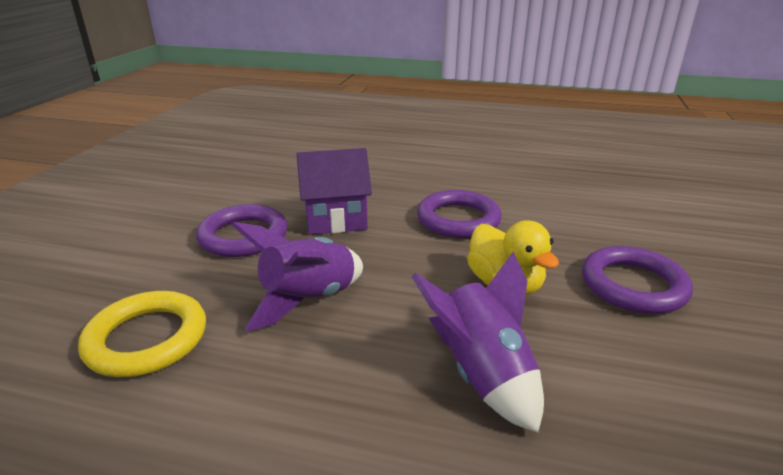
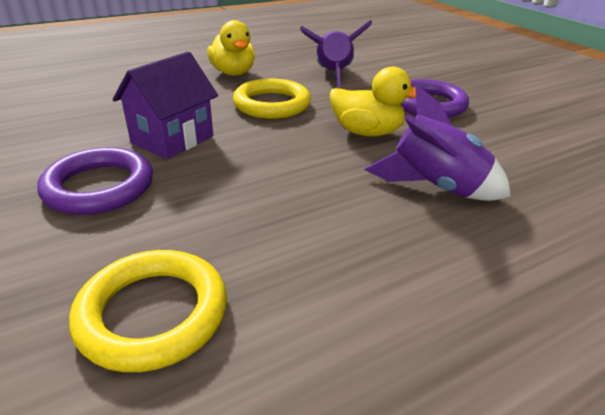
camera: 45 degrees left, 5 degrees up
purple rocket [232,222,363,331] -> purple rocket moved to [300,20,372,88]
purple ring [417,190,502,238] -> yellow ring [233,79,311,119]
none -> yellow duck [207,20,255,76]

